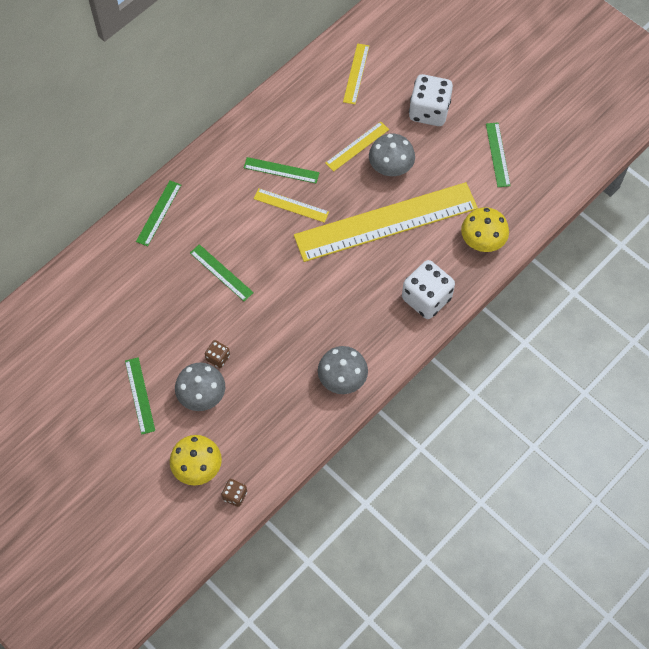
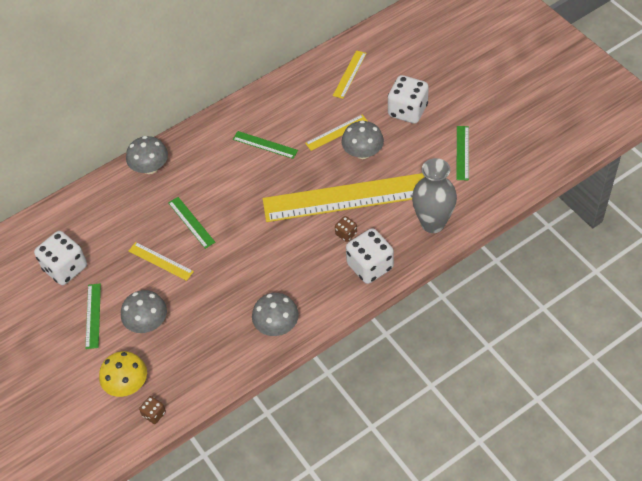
camera: 15 degrees right, 10 degrees down
green ruler [136,181,181,246] -> grey mushroom [126,136,168,174]
brown dice [205,340,230,368] -> brown dice moved to [335,216,357,242]
yellow ruler [254,188,329,223] -> yellow ruler moved to [129,242,194,281]
yellow mushroom [461,207,509,252] -> grey vase [412,158,457,233]
none -> white dice [34,231,87,285]

